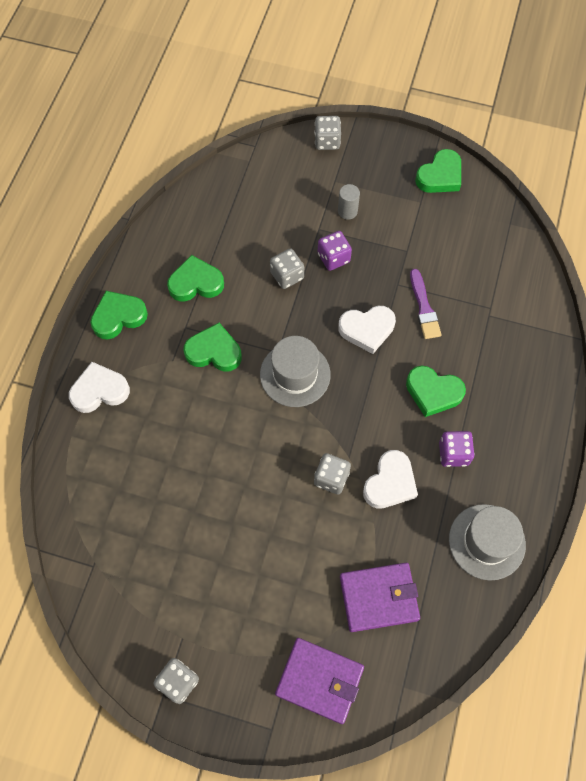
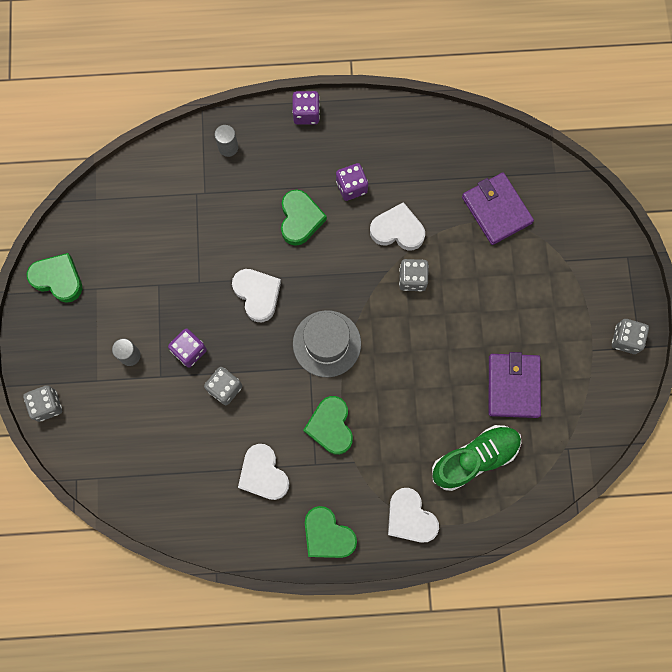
camera: 110 degrees left, 10 degrees up
green heart [167,255,224,302] -> white heart [238,444,290,500]
purple wallet [275,638,364,724] -> purple wallet moved to [489,352,541,418]
purple brush [410,269,442,339] -> none
grey hat [449,504,526,581] -> none
none -> grey cylinder [215,125,238,157]
none -> purple dice [292,91,320,125]
none -> green shoe [432,425,521,491]

